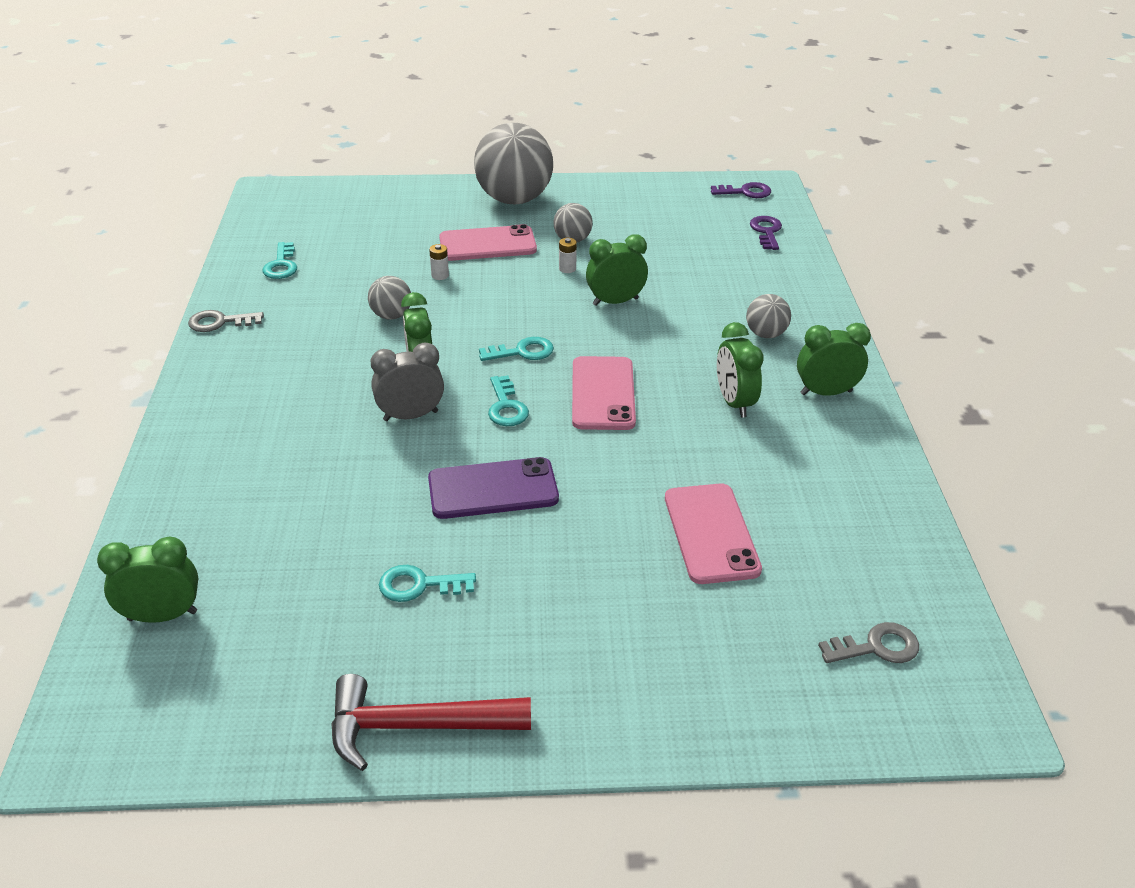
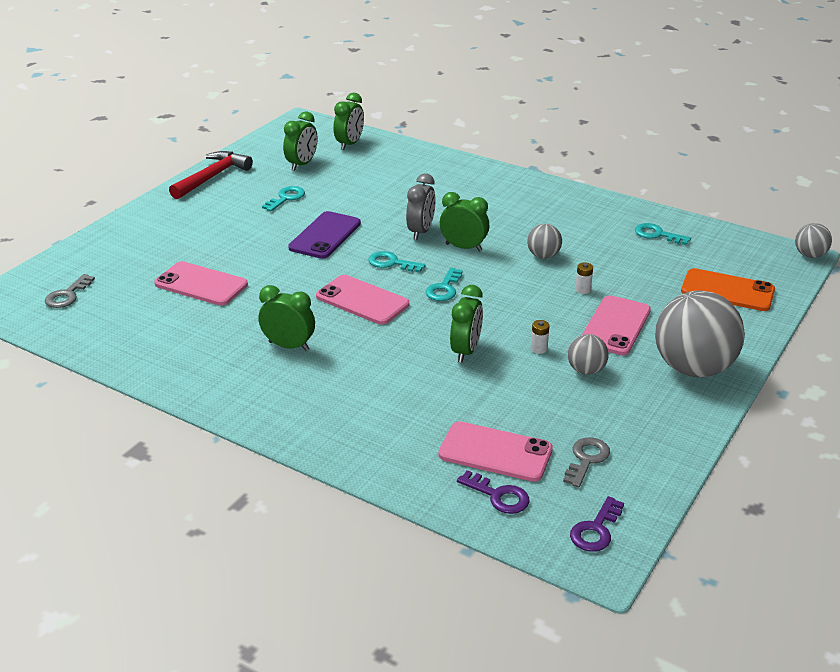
camera: 125 degrees right, 5 degrees down
grey key [188,310,264,332] -> grey key moved to [563,437,610,487]
grey ball [746,294,791,338] -> grey ball moved to [795,223,832,258]
green clock [797,323,871,396] -> green clock moved to [283,111,317,171]
none -> pink phone [438,421,553,482]
none -> orange phone [681,268,775,311]

